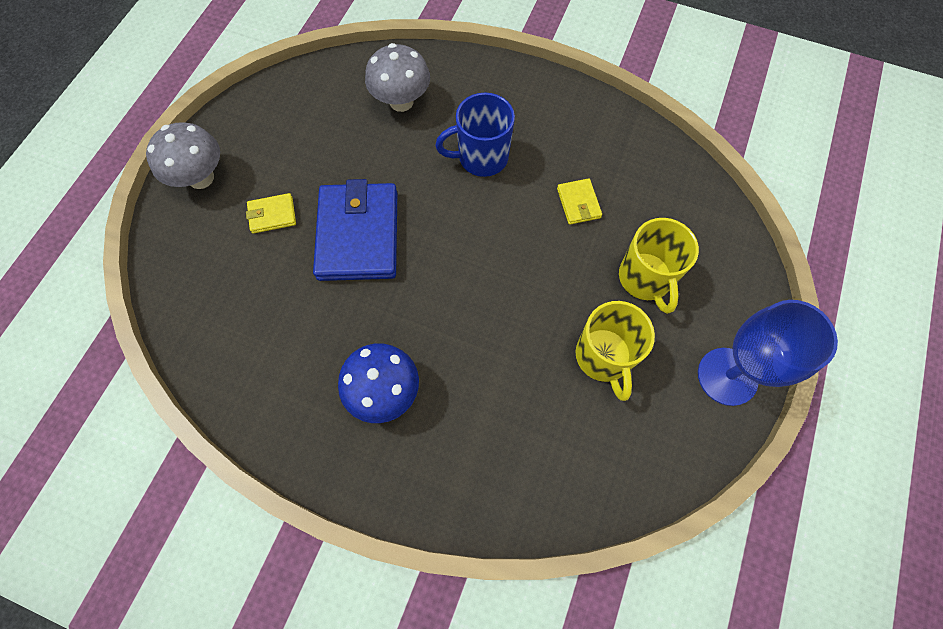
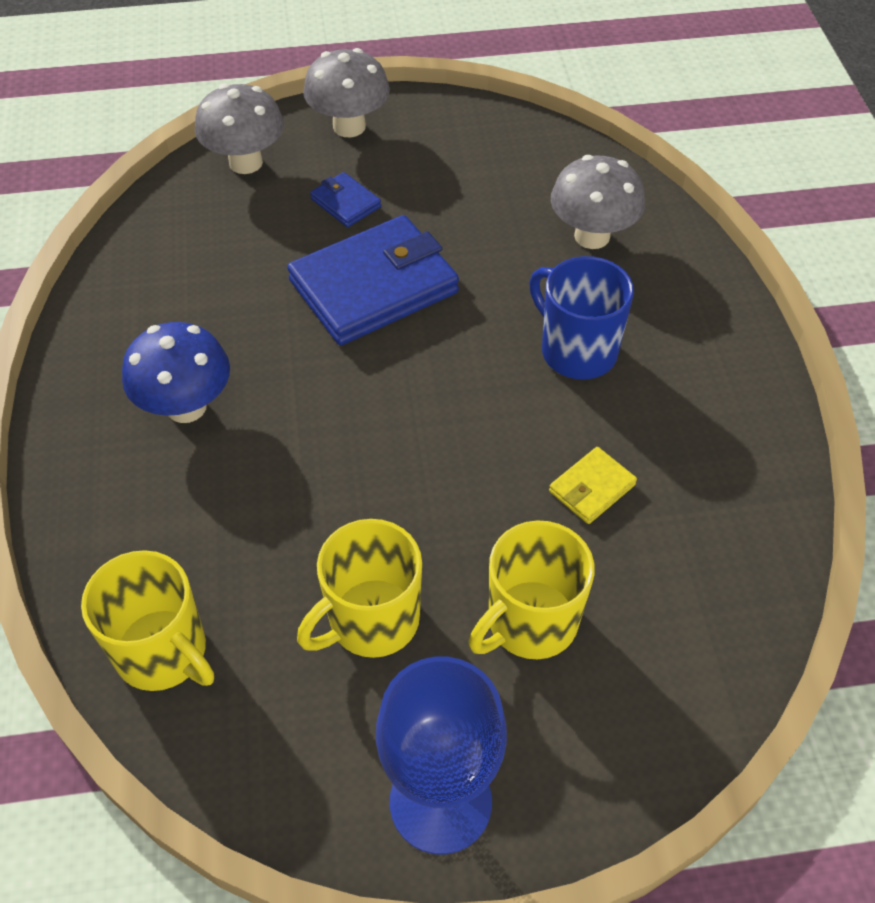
camera: 60 degrees right, 15 degrees down
yellow wallet [246,193,296,234] -> blue wallet [310,172,381,227]
none -> yellow mug [81,550,214,691]
none -> grey mushroom [195,83,284,174]

